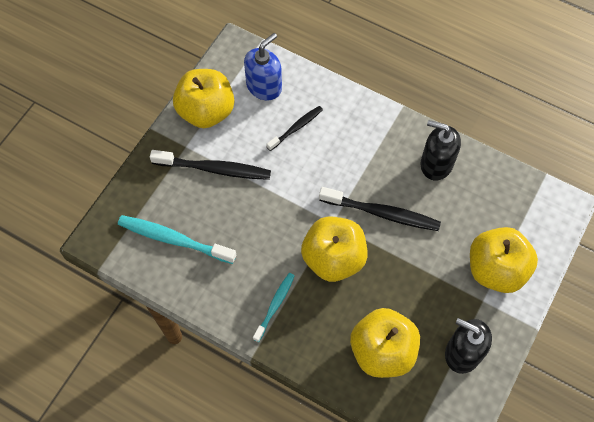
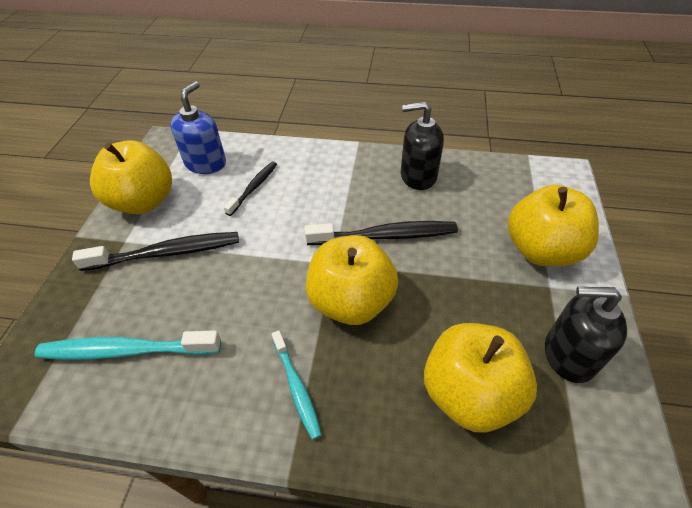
camera: 20 degrees left, 15 degrees down
turquoise toothbrush [253,273,295,342] -> turquoise toothbrush turned 150 degrees clockwise [272,331,322,440]

